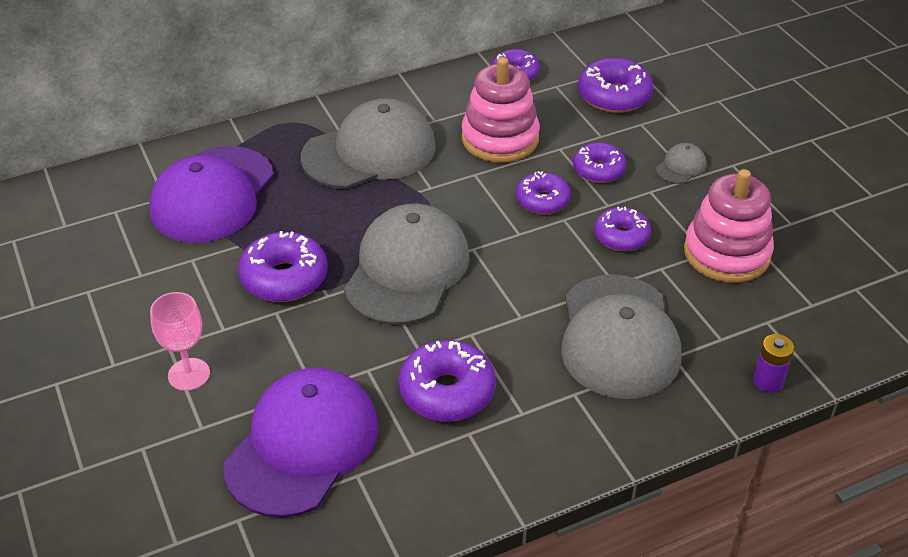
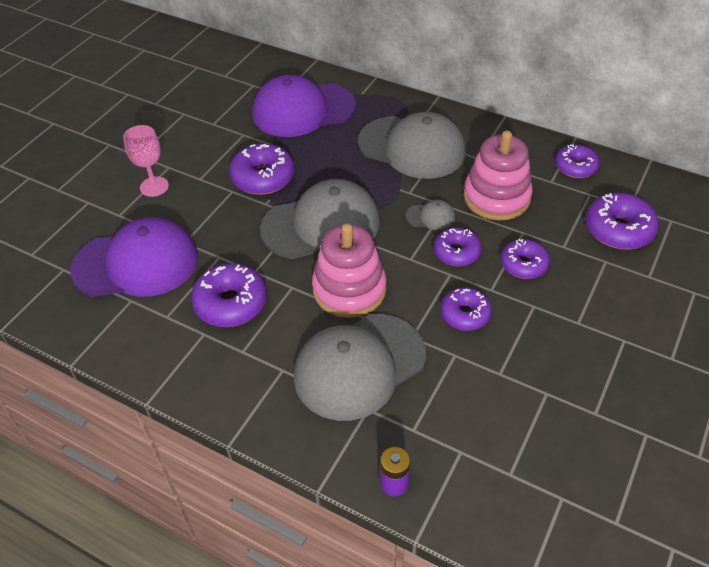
camera: 55 degrees right, 5 degrees up
grey cap [656,143,706,184] -> grey cap moved to [406,200,455,230]
pink stacking toy [684,169,774,283] -> pink stacking toy moved to [312,223,387,318]

